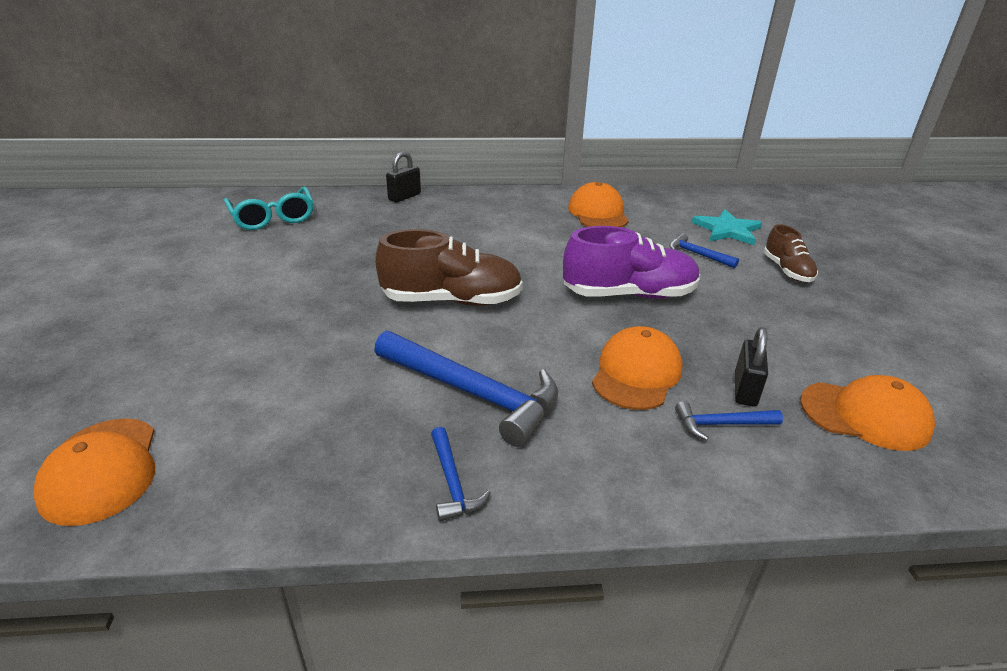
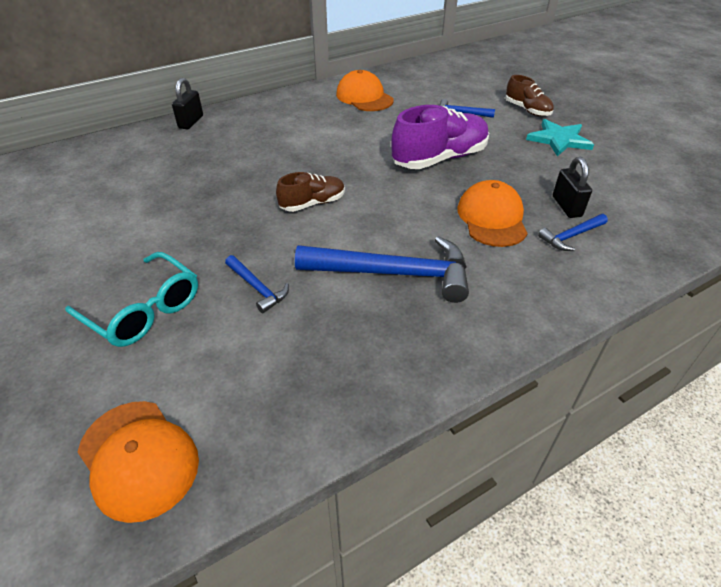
camera: 25 degrees left, 10 degrees up
turquoise glasses [224,186,314,230] -> turquoise glasses moved to [65,252,198,347]
brown shoe [375,229,523,306] -> brown shoe [276,172,345,212], size x0.57
blue hammer [431,427,491,522] -> blue hammer moved to [225,255,289,313]
turquoise star [692,209,762,245] -> turquoise star moved to [526,119,594,156]
orange cap [800,375,935,451] -> none

